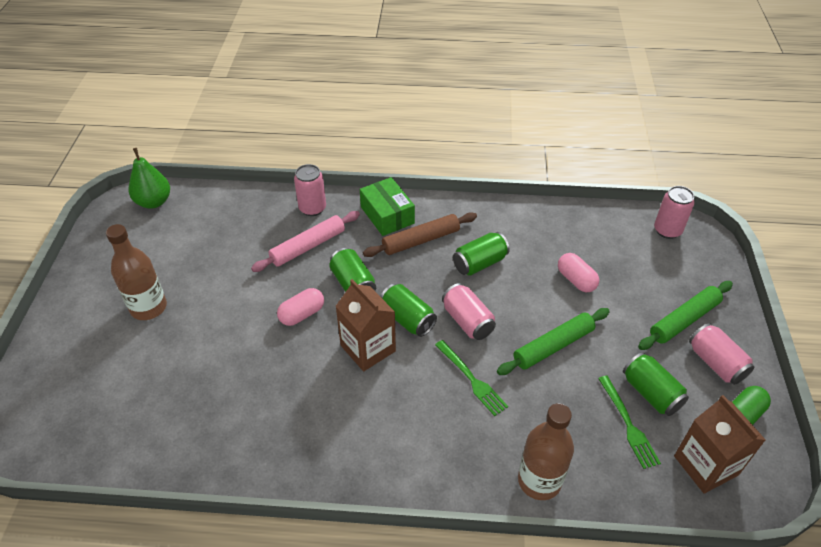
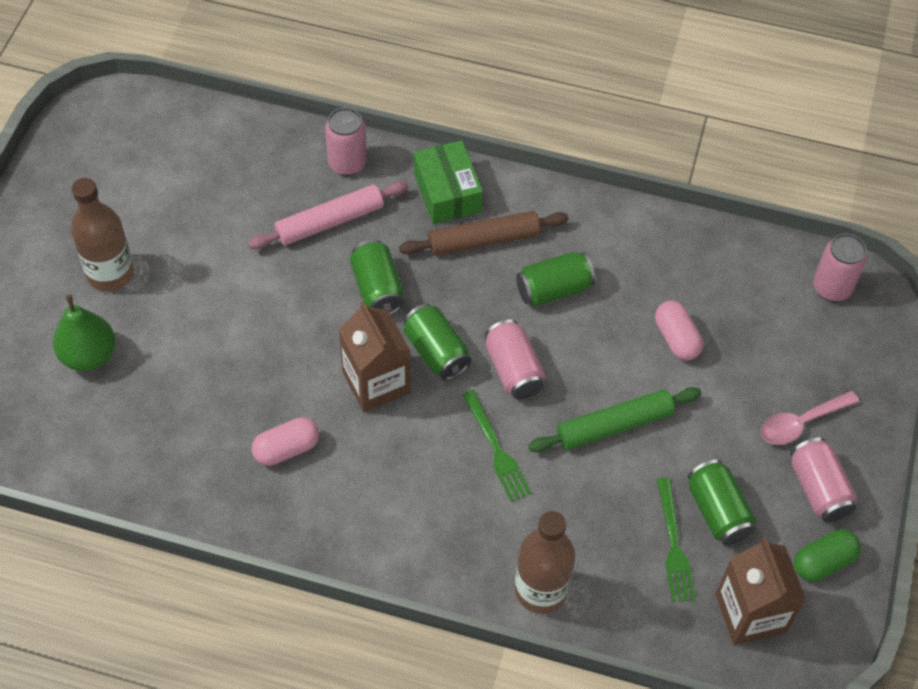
camera: 10 degrees right, 10 degrees up
green pear [129,148,170,209] -> green pear moved to [53,295,116,371]
pink capsule [277,288,324,326] -> pink capsule moved to [252,417,319,466]
green rolling pin [638,281,733,350] -> pink spoon [761,391,859,445]

